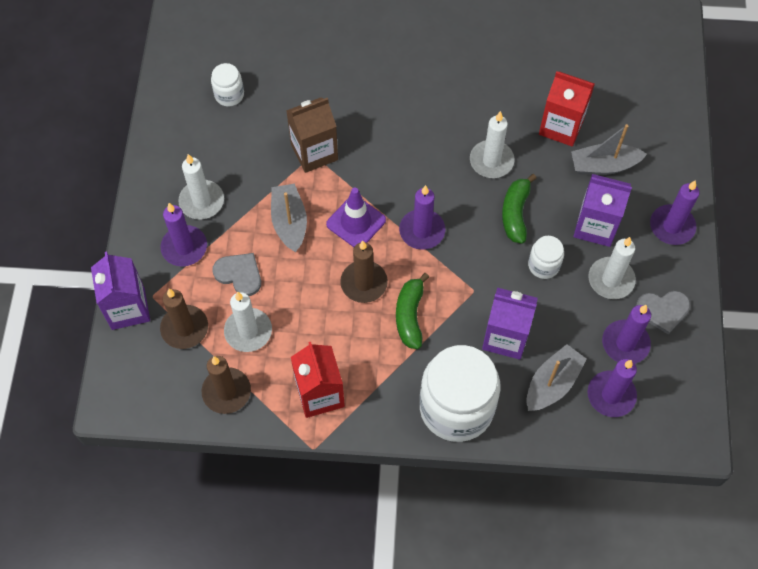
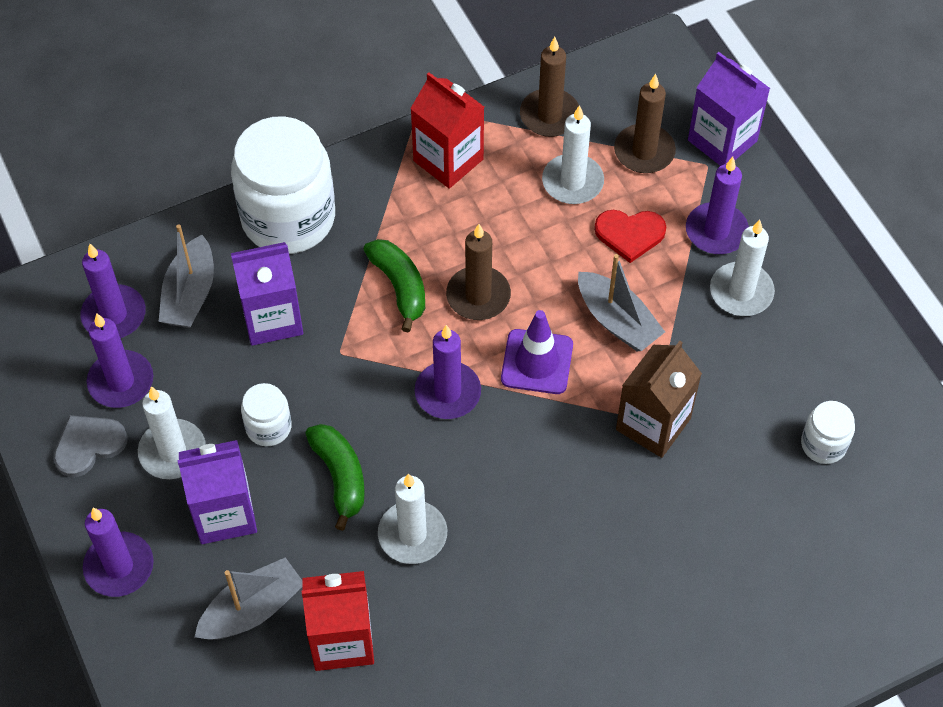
camera: 150 degrees right, 5 degrees down
grey heart [212,253,261,296] -> red heart [594,210,666,263]

